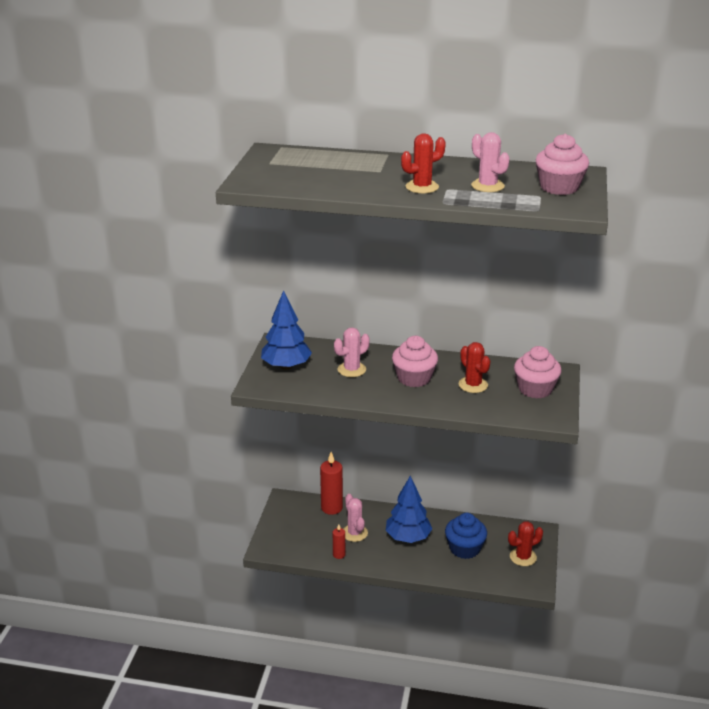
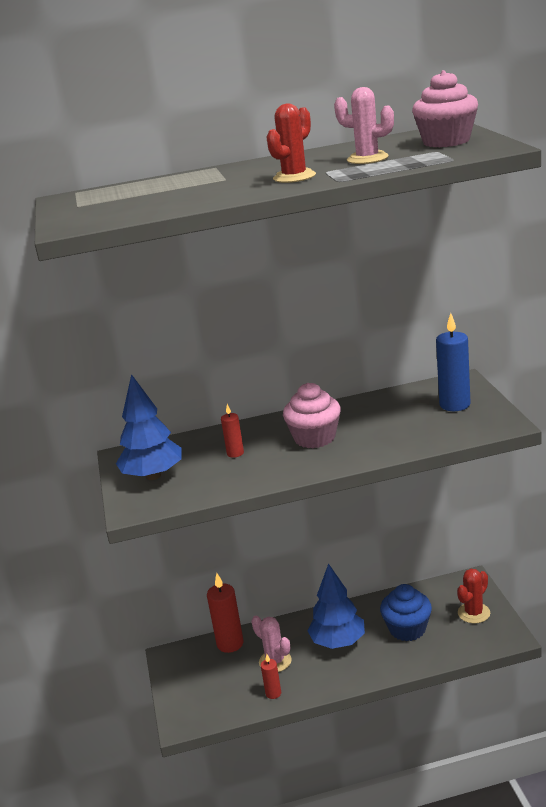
camera: 20 degrees left, 5 degrees down
pink cactus [334,327,370,377] -> red candle [221,404,244,458]
red cactus [459,342,490,393] -> none
pink cupcake [514,346,562,399] -> blue candle [436,313,471,411]

